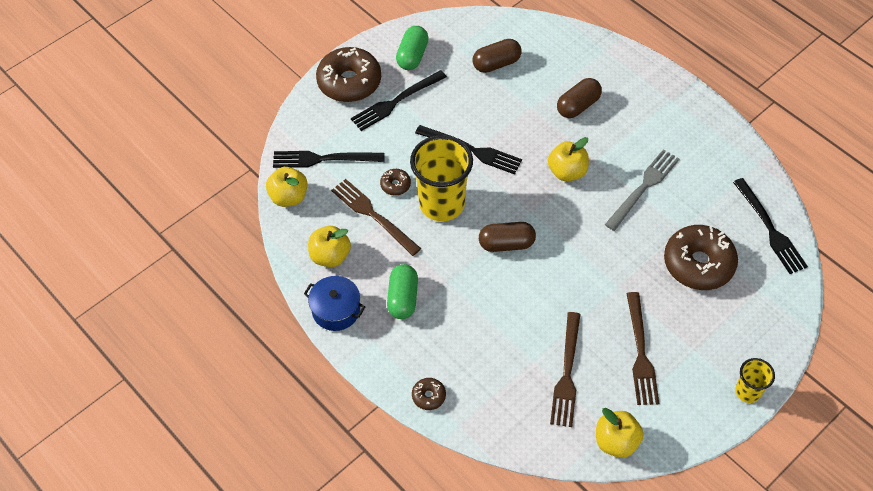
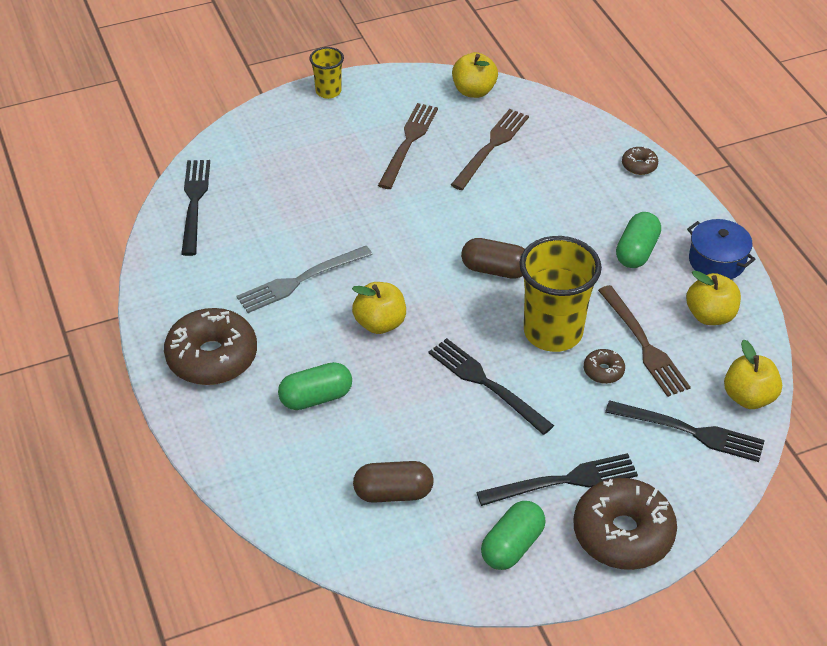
camera: 160 degrees left, 10 degrees down
brown capsule [557,78,602,118] -> green capsule [278,362,352,410]
brown donut [664,225,738,290] -> brown donut moved to [164,308,257,385]

